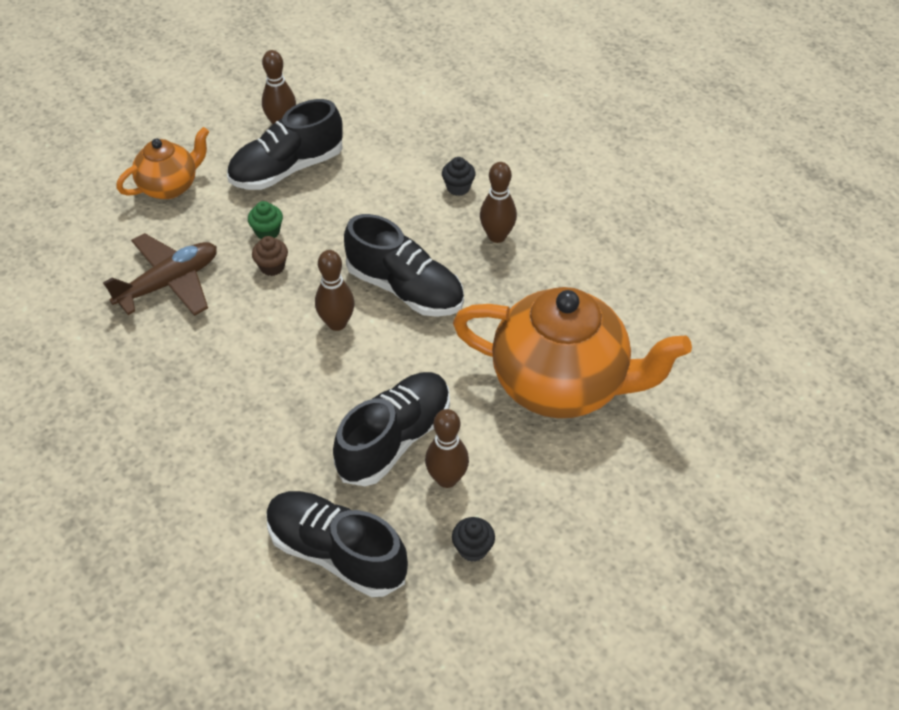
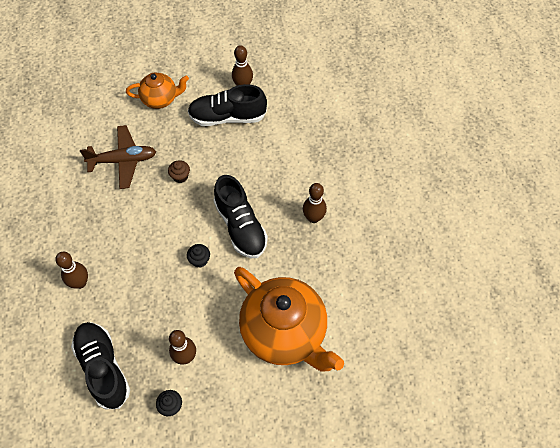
camera: 30 degrees right, 10 degrees up
green cupcake [248,201,283,239] -> none
brown bowling pin [315,250,355,331] -> brown bowling pin moved to [55,252,88,289]
black shoe [333,372,450,486] -> none
black cupcake [442,157,476,196] -> black cupcake moved to [187,244,210,267]

